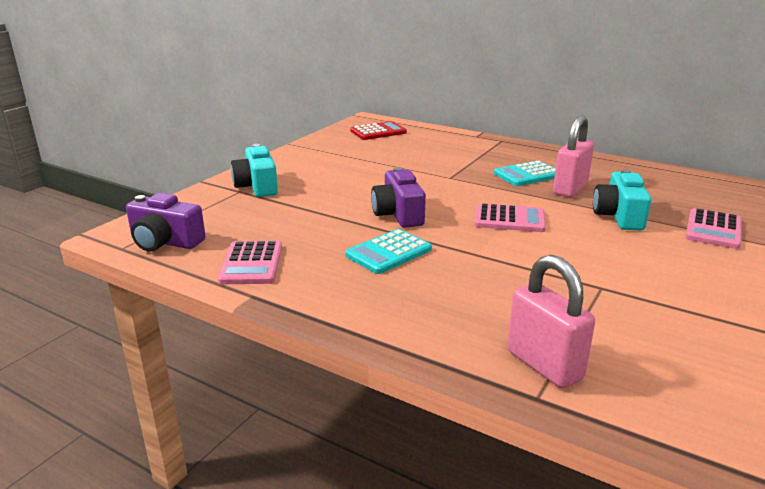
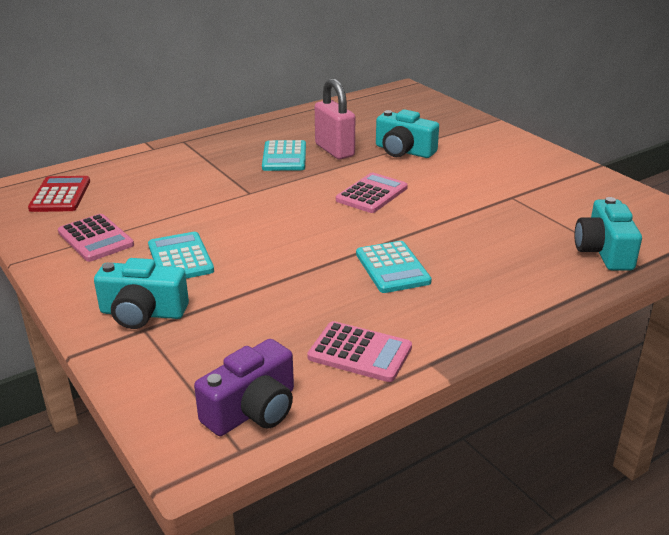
camera: 65 degrees left, 5 degrees up
purple camera [371,167,426,228] -> none
pink padlock [507,255,595,389] -> turquoise camera [574,197,642,271]
pink calculator [685,208,742,249] -> pink calculator moved to [58,214,134,262]
none -> turquoise calculator [148,232,214,279]

